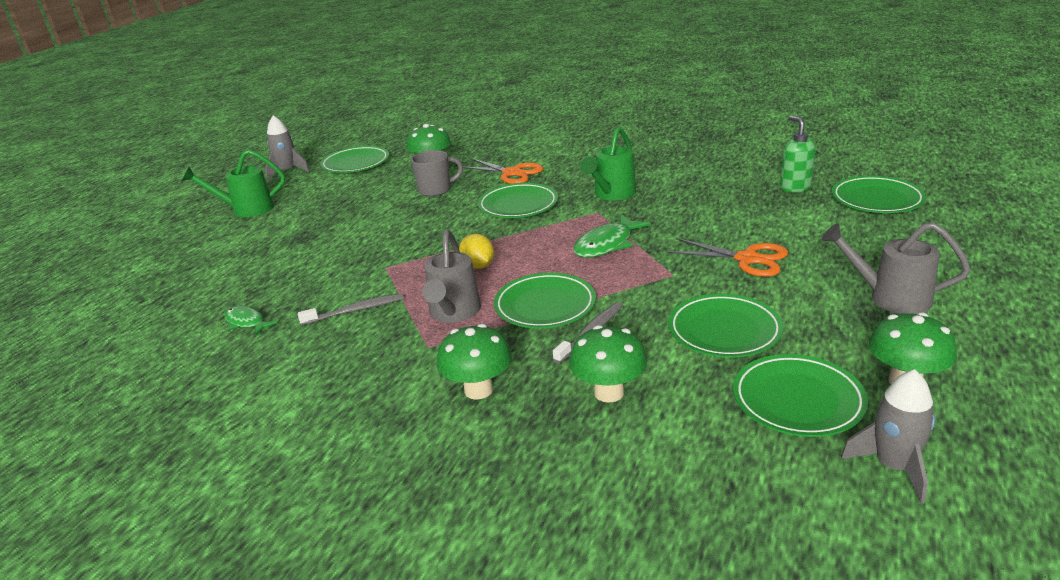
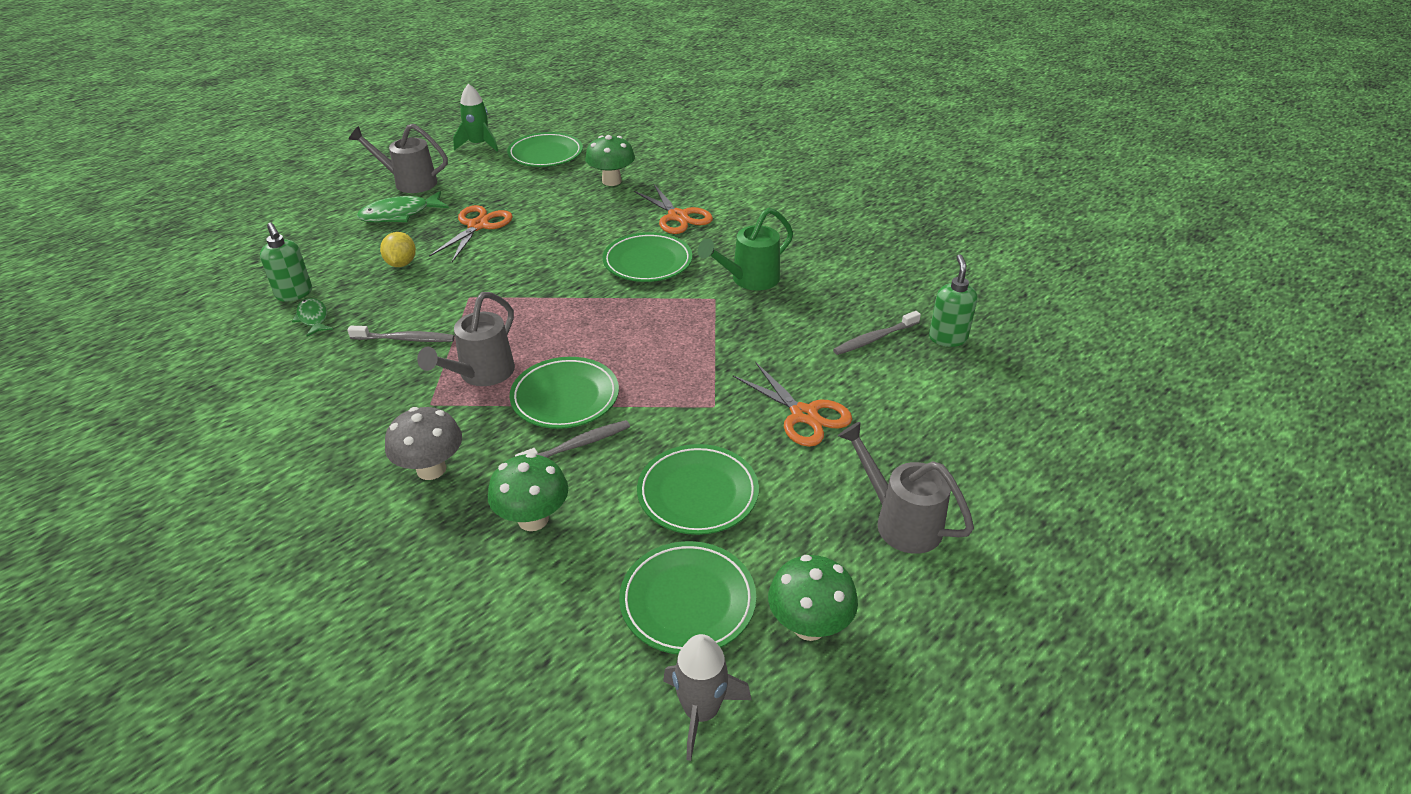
camera: 20 degrees right, 10 degrees up
green watering can [182,149,285,217] -> grey watering can [348,124,448,193]
grey rocket [265,115,310,180] -> green rocket [453,84,498,152]
grey mug [411,150,463,197] -> none
green mushroom [437,324,512,400] -> grey mushroom [385,407,462,480]
yellow lemon [459,234,494,269] -> yellow lemon moved to [380,232,416,267]
green fish [573,214,651,258] -> green fish moved to [357,191,449,223]
green plate [832,176,926,213] -> none
none -> green soap dispenser [260,223,312,302]
none -> orange scissors [429,205,513,262]
none -> grey toothbrush [833,311,921,355]

